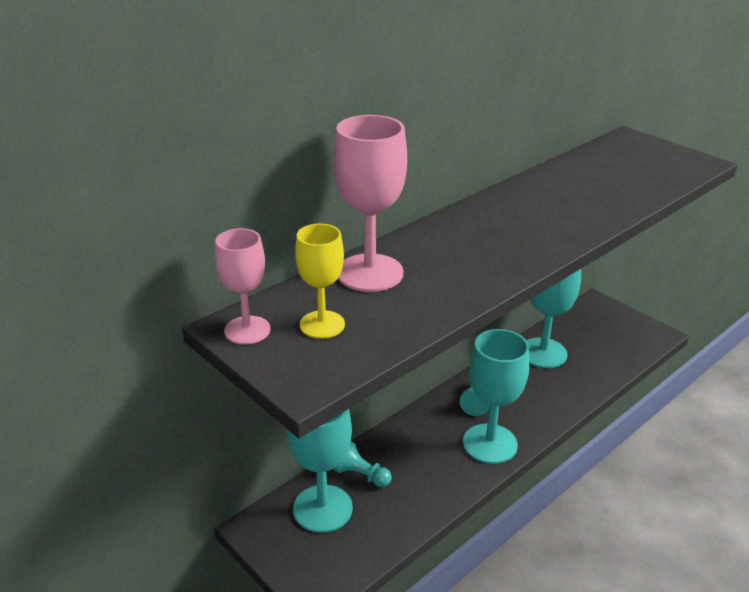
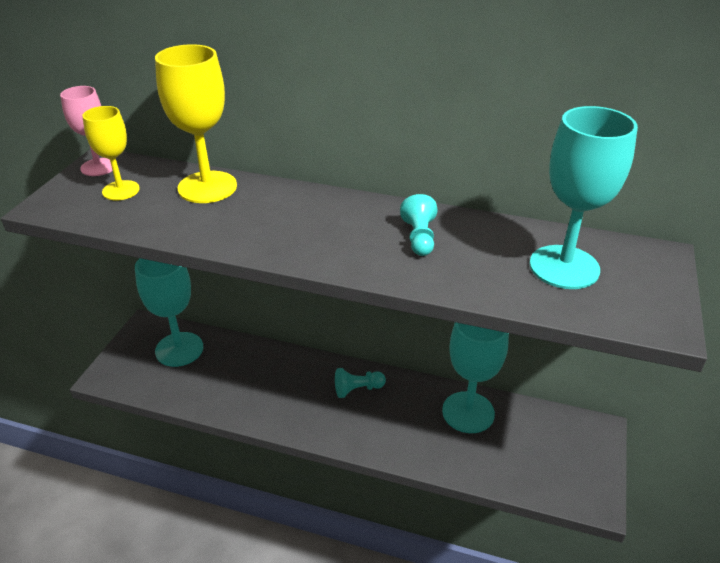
camera: 60 degrees right, 5 degrees up
pink goblet [333,115,407,292] -> yellow goblet [155,44,237,203]
turquoise pawn [334,442,392,487] -> turquoise pawn moved to [400,194,438,256]
turquoise goblet [463,329,530,464] -> turquoise goblet moved to [529,106,638,289]

